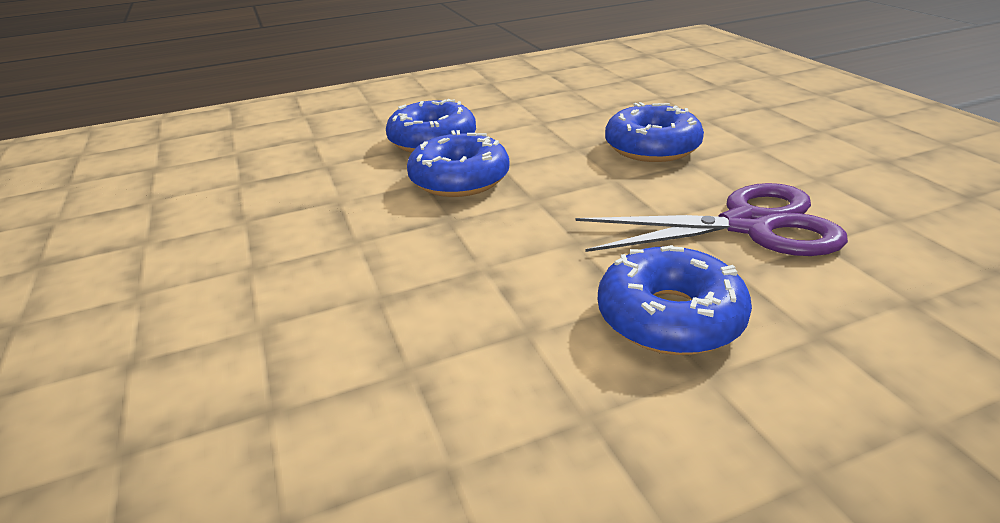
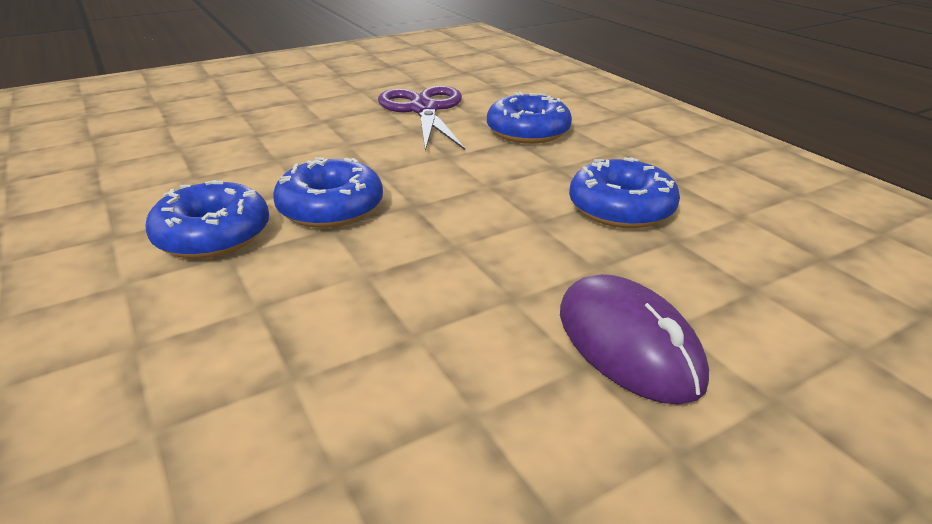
camera: 100 degrees left, 0 degrees up
blue donut [605,102,704,162] -> blue donut moved to [569,157,680,228]
none -> purple mouse [560,274,709,405]

